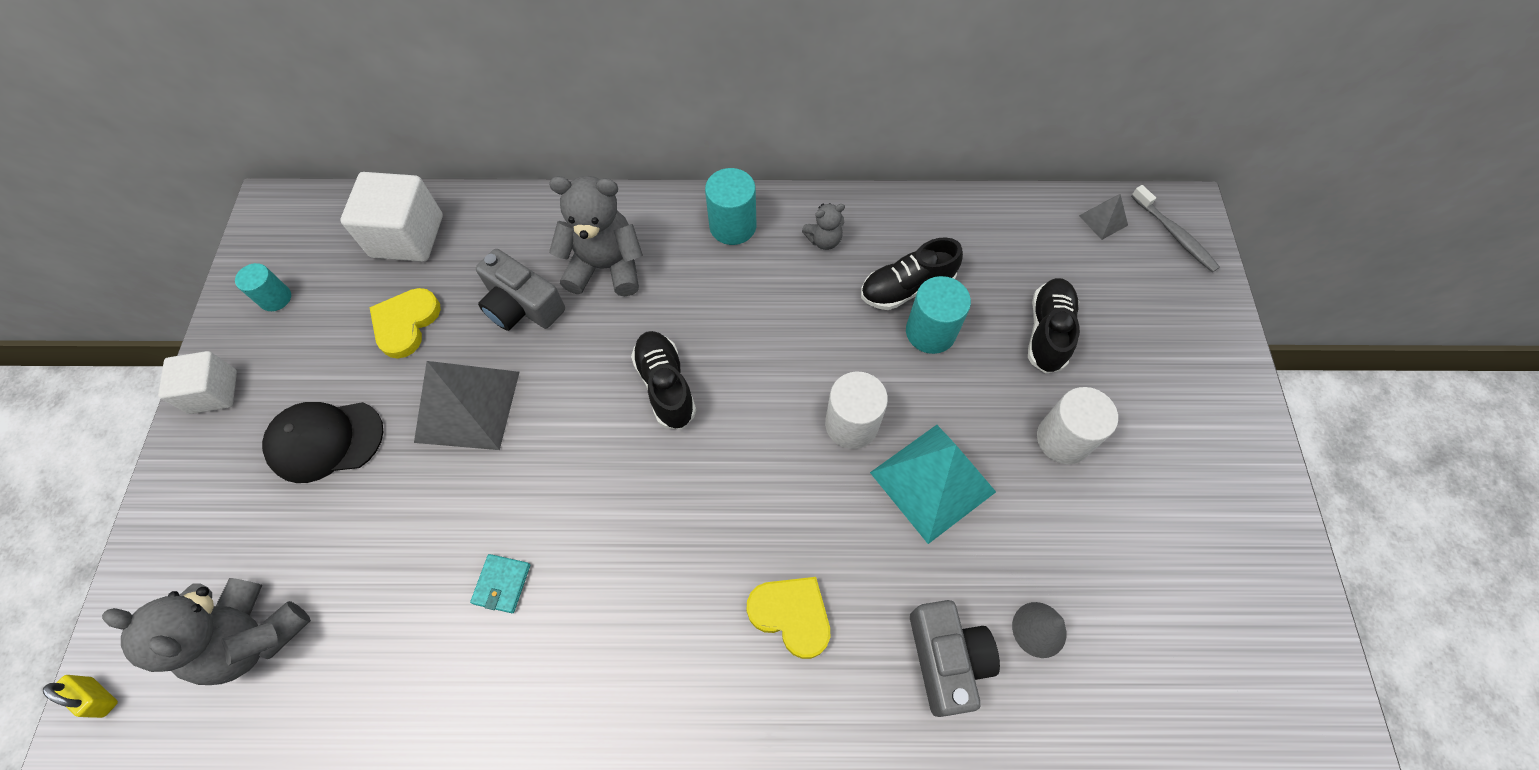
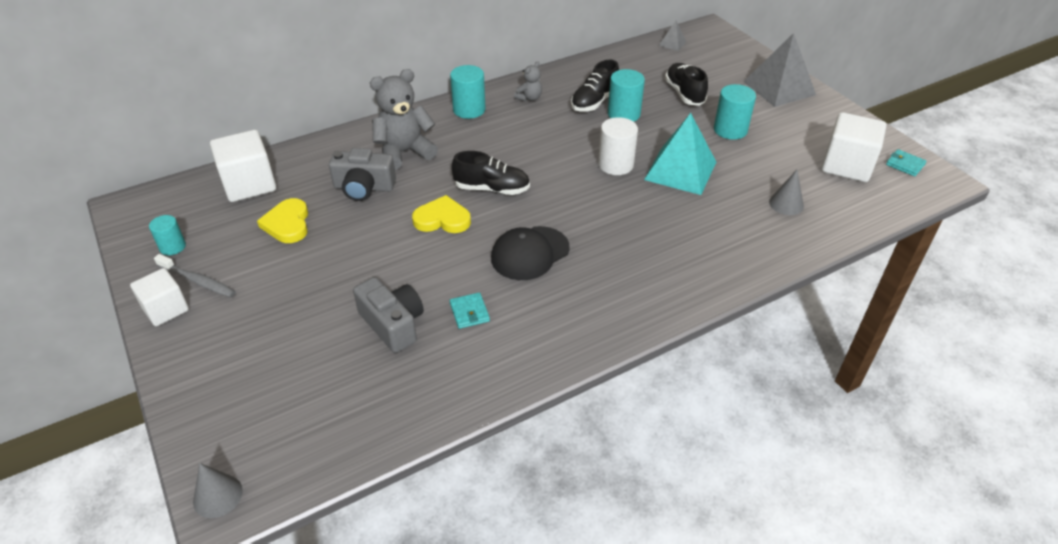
camera: 30 degrees left, 20 degrees down
yellow padlock [43,675,118,718] -> grey cone [193,463,243,518]
grey teddy bear [102,578,311,685] -> none
black cap [262,402,383,483] -> black cap moved to [491,226,570,280]
grey pyramid [414,361,520,450] -> grey pyramid moved to [743,33,816,107]
black shoe [631,331,696,429] -> black shoe turned 150 degrees clockwise [452,151,530,195]
yellow heart [747,577,830,659] -> yellow heart moved to [412,195,471,233]
grey camera [910,600,1000,717] -> grey camera moved to [353,277,424,353]
white cylinder [1037,387,1118,464] -> turquoise cylinder [714,84,756,140]
grey toothbrush [1131,185,1220,272] -> grey toothbrush moved to [154,254,236,297]
none -> white cube [822,112,887,182]
none -> turquoise wallet [886,149,926,176]

